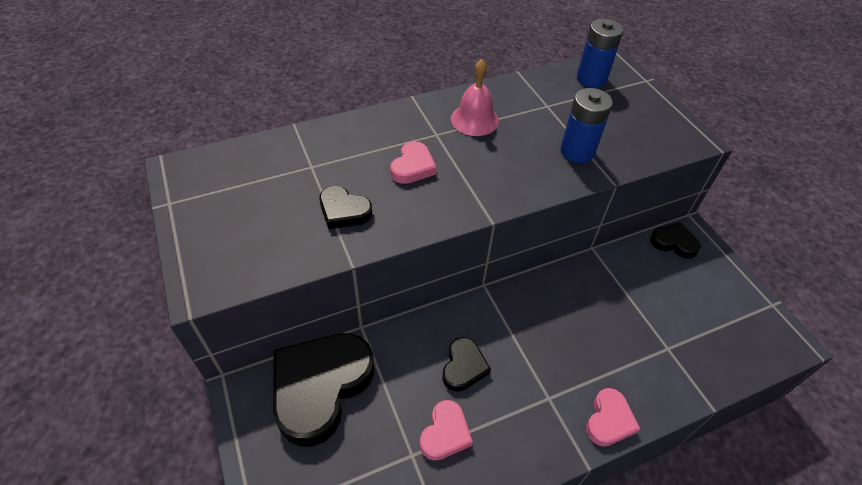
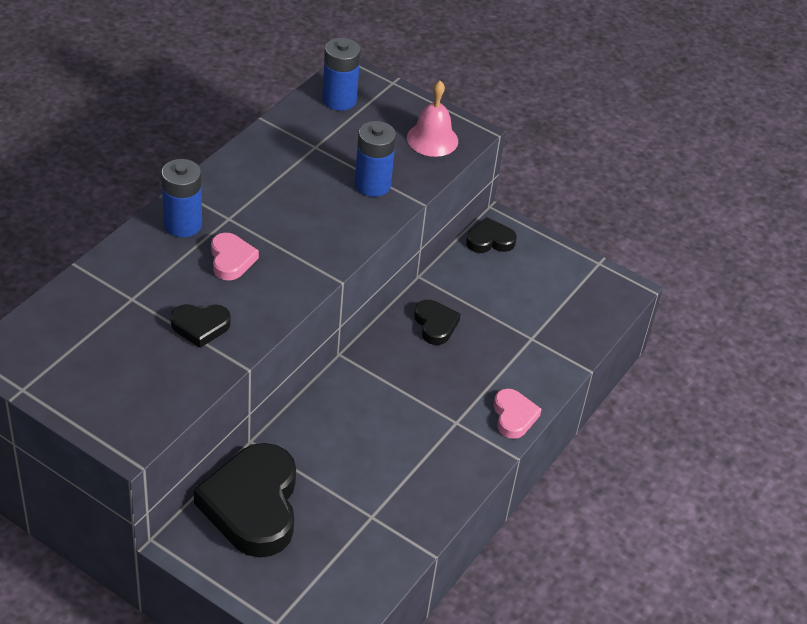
camera: 35 degrees left, 5 degrees down
pink heart [420,400,473,461] -> none
black heart [443,337,491,392] -> black heart moved to [414,300,461,345]
pink bell [451,59,499,136] -> pink bell moved to [407,80,458,157]
none -> blue battery [161,159,202,237]

